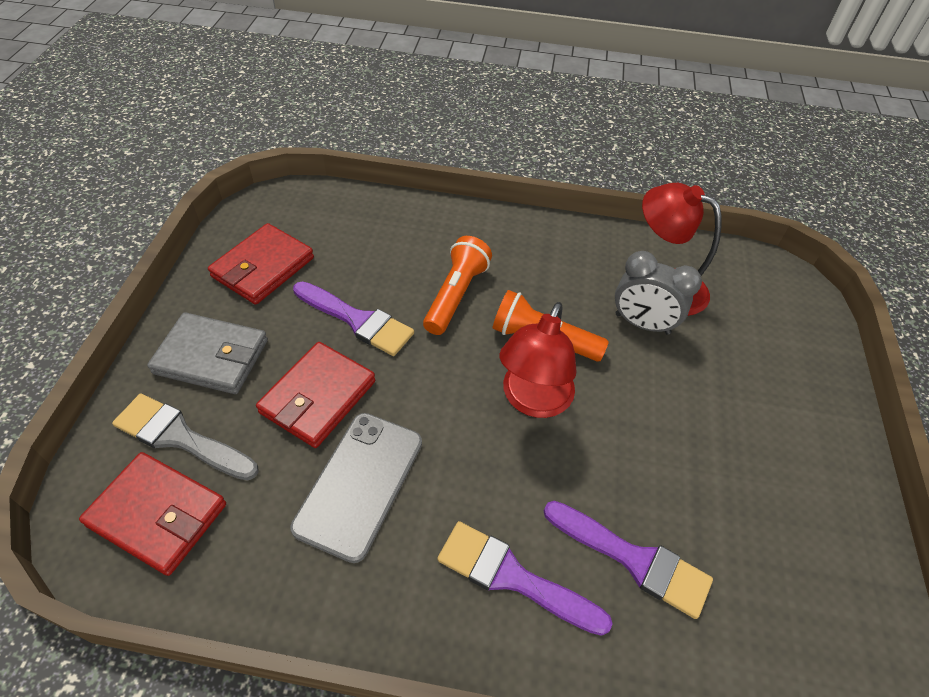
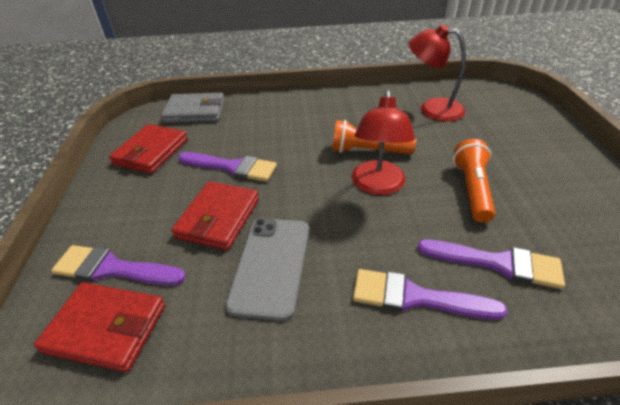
camera: 10 degrees left, 10 degrees down
grey brush [112,394,259,481] -> purple brush [51,245,186,286]
grey wallet [147,312,268,394] -> grey wallet moved to [161,93,224,123]
orange flashlight [423,236,492,335] -> orange flashlight moved to [453,139,495,223]
grey clock [615,251,702,335] -> none

